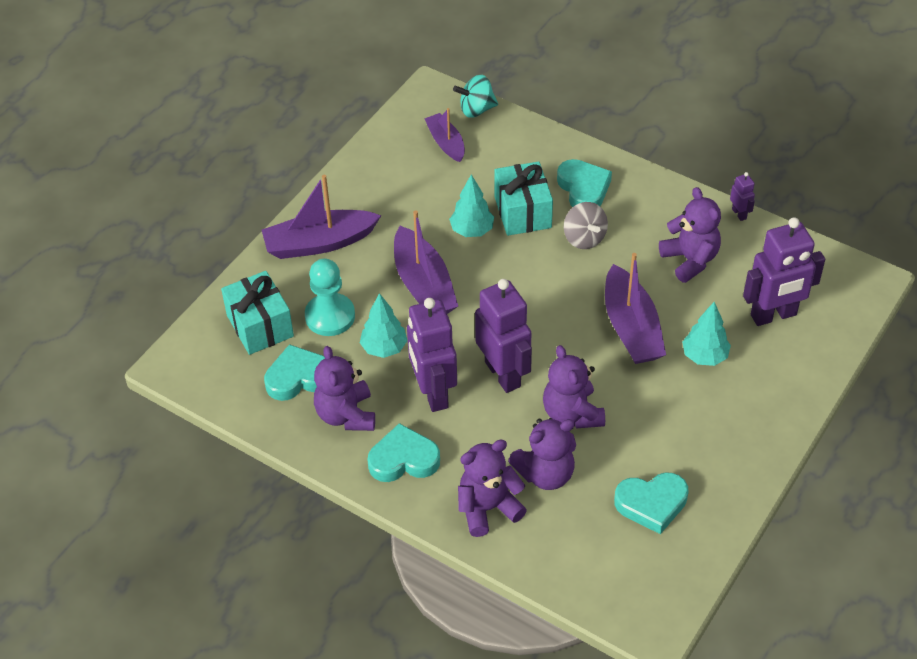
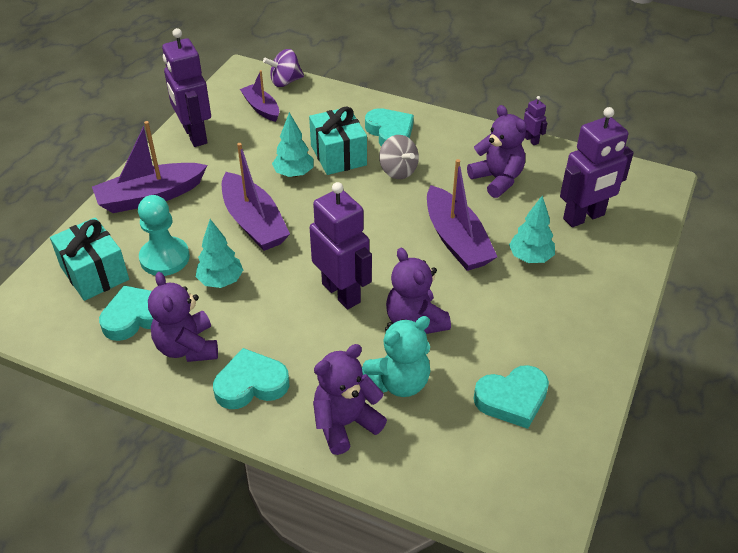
camera: 10 degrees left, 5 degrees down
purple robot [407,298,457,412] -> purple robot moved to [162,28,211,147]
turquoise spinning top [453,75,498,118] -> purple spinning top [263,49,304,87]
purple teddy bear [508,418,576,490] -> turquoise teddy bear [362,316,430,397]

